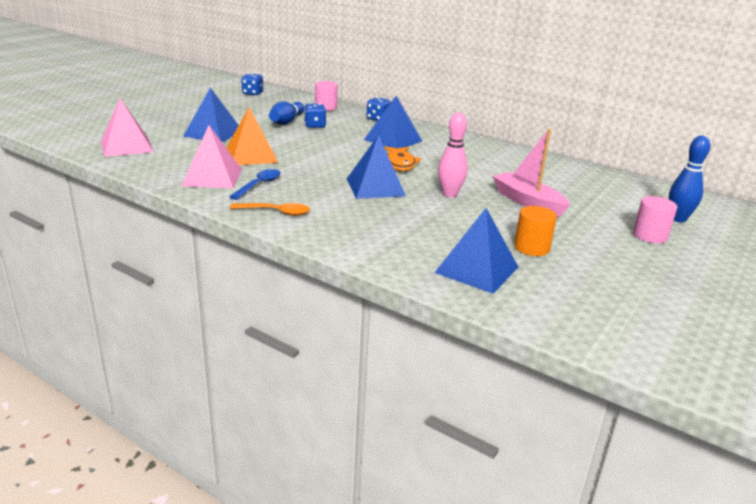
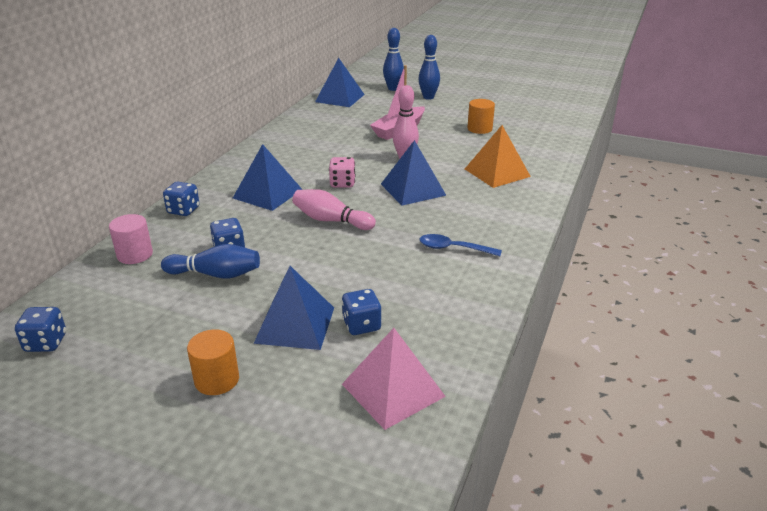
camera: 100 degrees left, 5 degrees up
pink pyramid [182,125,242,188] -> none
orange pyramid [226,107,278,165] -> orange pyramid moved to [465,125,531,188]
orange spoon [230,203,310,216] -> none
orange fish [384,146,421,171] -> pink dice [329,157,356,188]
blue pyramid [435,208,519,294] -> blue pyramid moved to [315,58,365,107]
pink cylinder [633,196,677,243] -> blue bowling pin [418,35,440,100]
none -> orange cylinder [187,330,239,395]
none -> pink bowling pin [292,189,376,230]
none -> blue dice [341,289,382,335]

